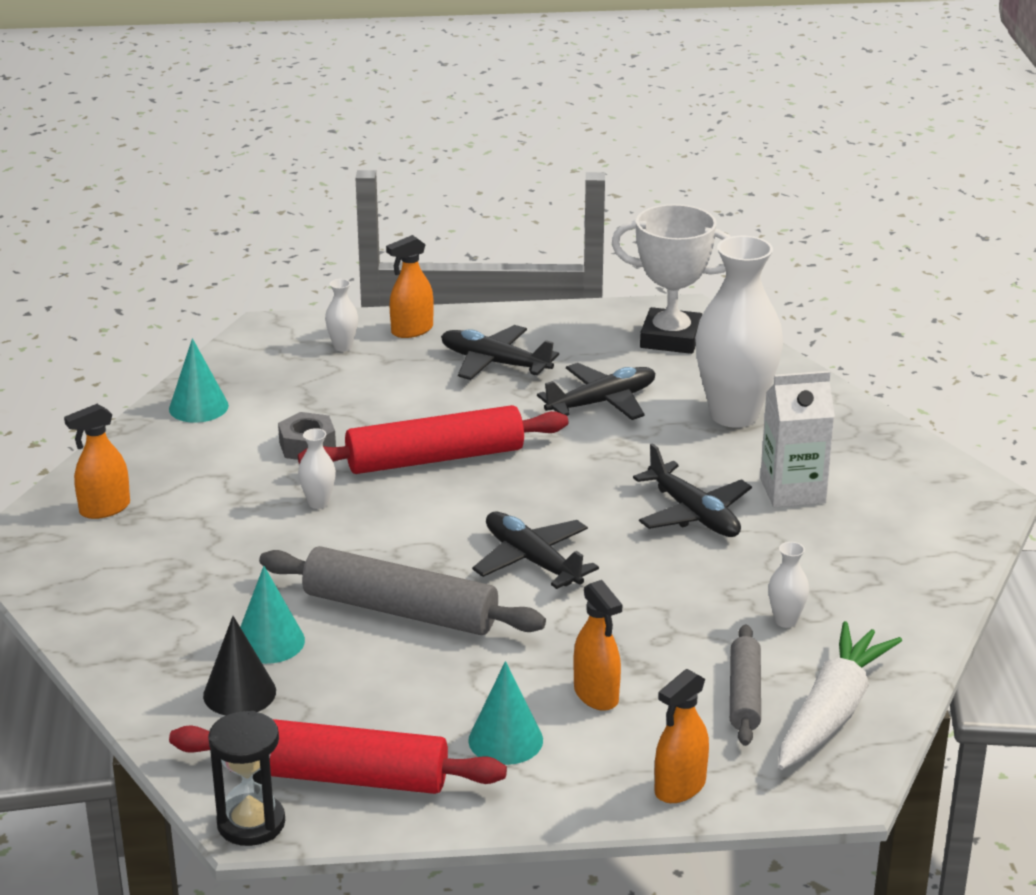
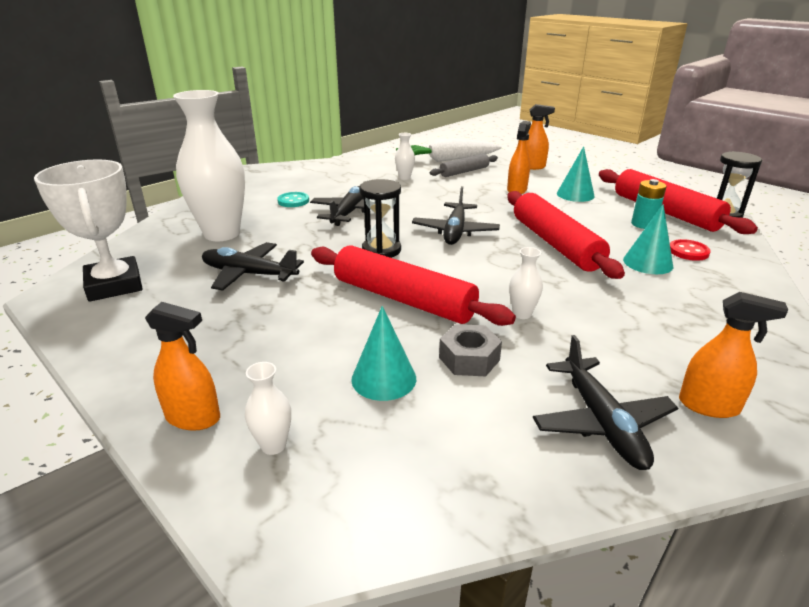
camera: 130 degrees left, 0 degrees up
turquoise cone [169,338,229,423] -> turquoise cone moved to [351,306,416,401]
black cone [203,616,276,716] -> red button [670,239,711,261]
grey rolling pin [259,546,546,635] -> red rolling pin [508,191,625,279]
black plane [441,325,559,380] -> black plane moved to [533,335,678,470]
white carton [760,371,835,508] -> turquoise button [277,192,309,207]
none -> black hourglass [359,179,401,258]
none -> turquoise battery [631,179,666,229]

